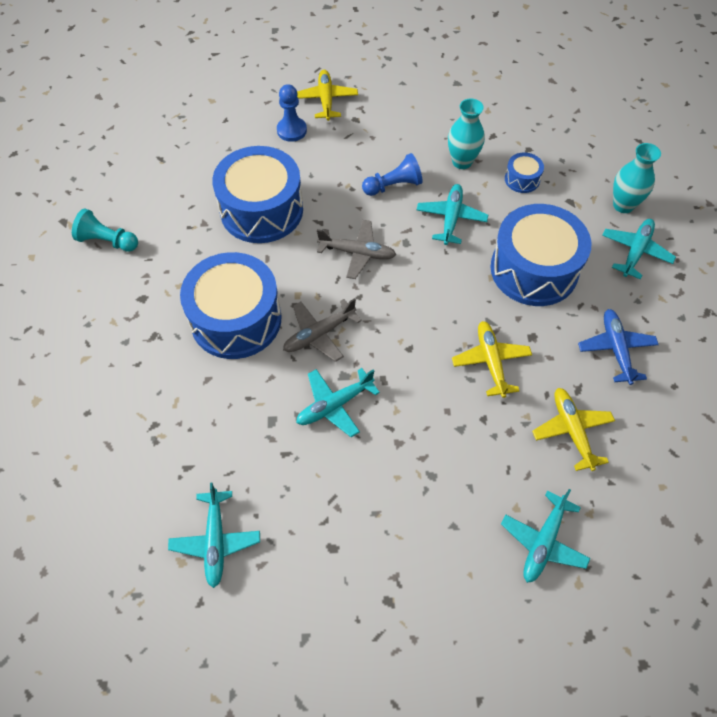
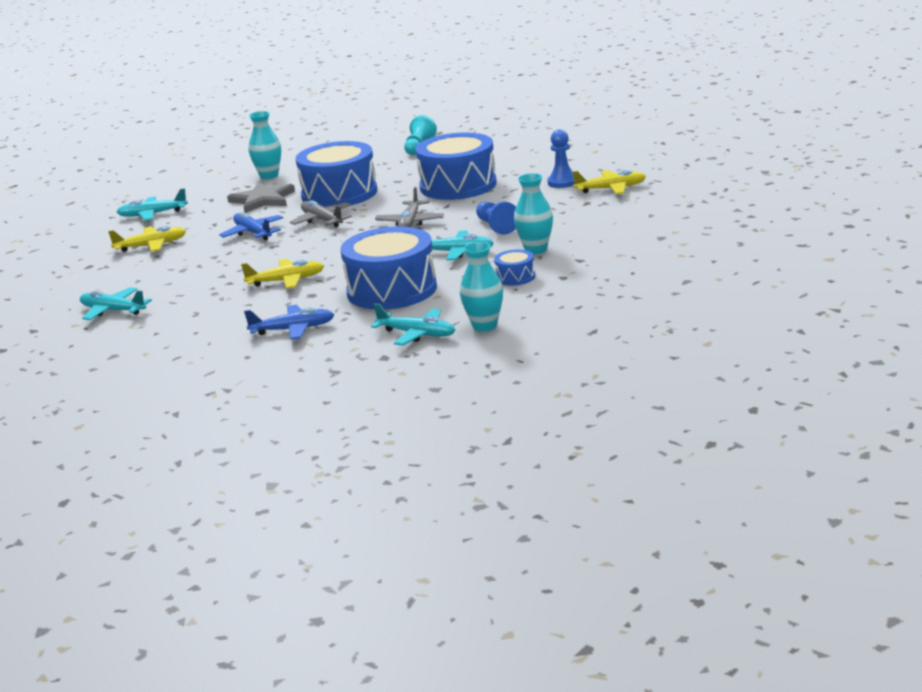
camera: 90 degrees right, 35 degrees down
turquoise plane [296,368,380,437] -> blue plane [219,213,283,240]
yellow plane [532,388,615,471] -> yellow plane moved to [108,226,186,252]
none -> grey star [227,182,295,213]
none -> turquoise vase [249,111,281,179]

